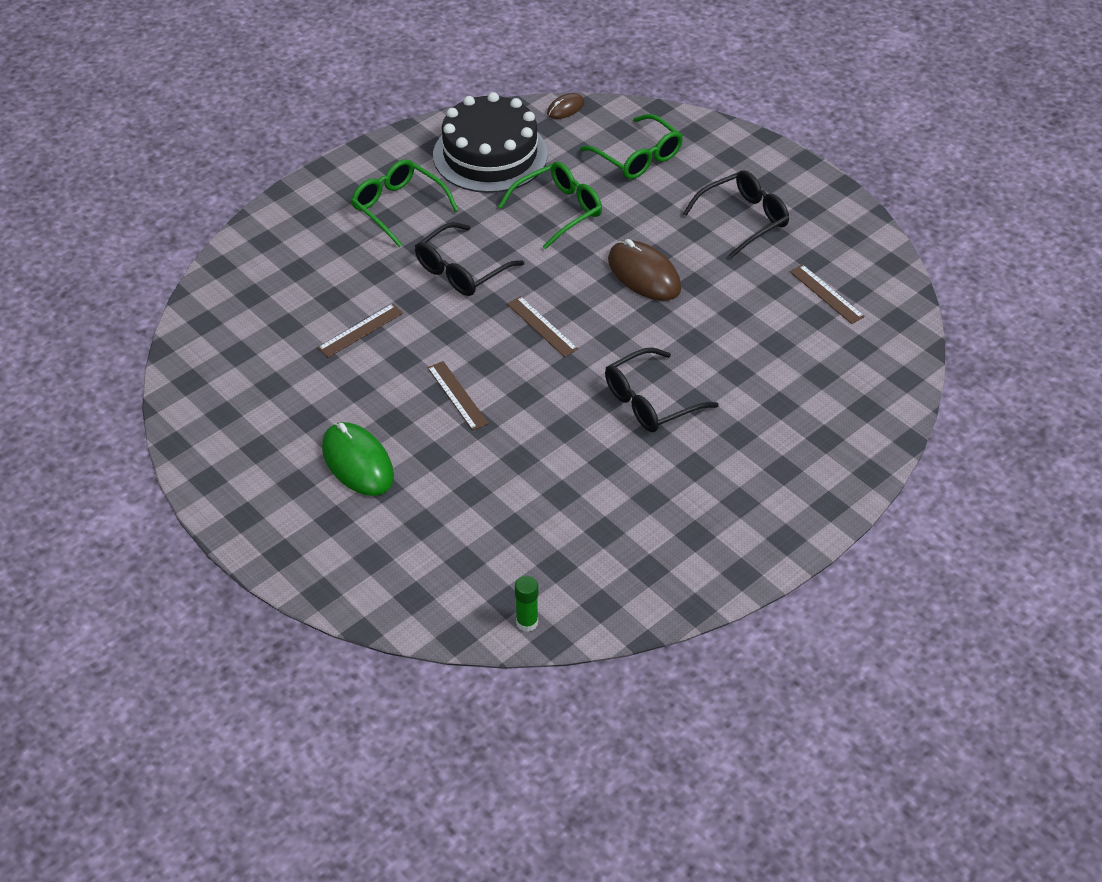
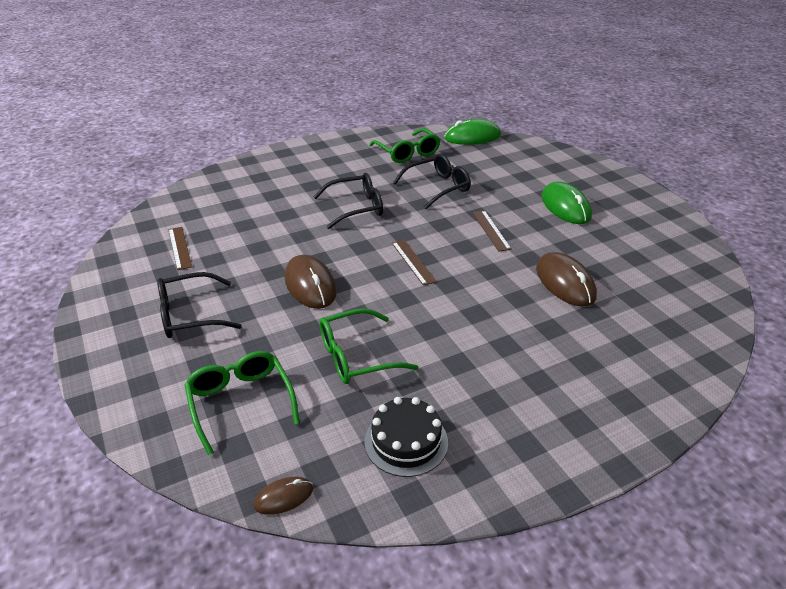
camera: 165 degrees left, 10 degrees down
brown ruler [318,304,403,358] -> brown mouse [536,252,597,307]
green glasses [351,159,459,247] -> green glasses moved to [369,128,440,163]
black glasses [415,222,524,296] -> black glasses moved to [393,154,471,209]
black cake [433,92,548,193] -> black cake [364,397,448,477], size x0.59
green glue stick [515,576,538,632] -> green mouse [444,119,501,145]

